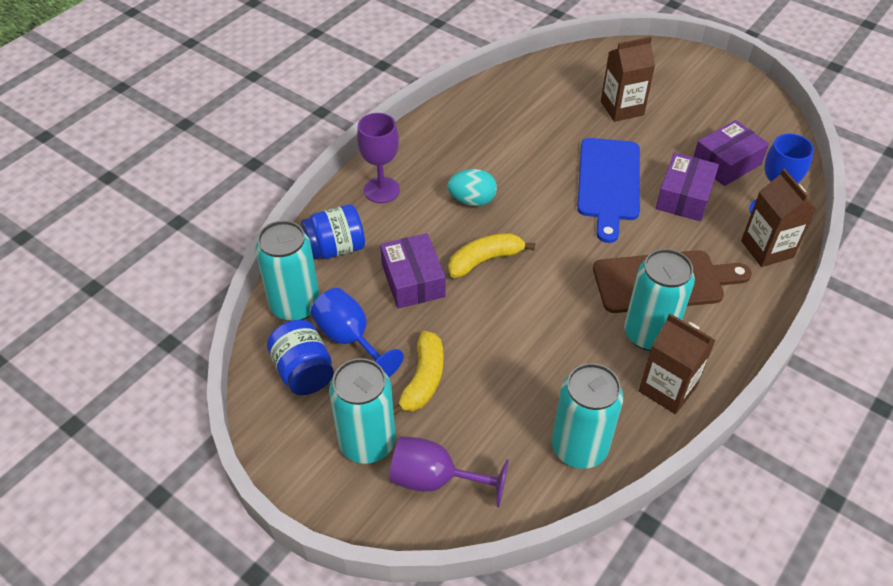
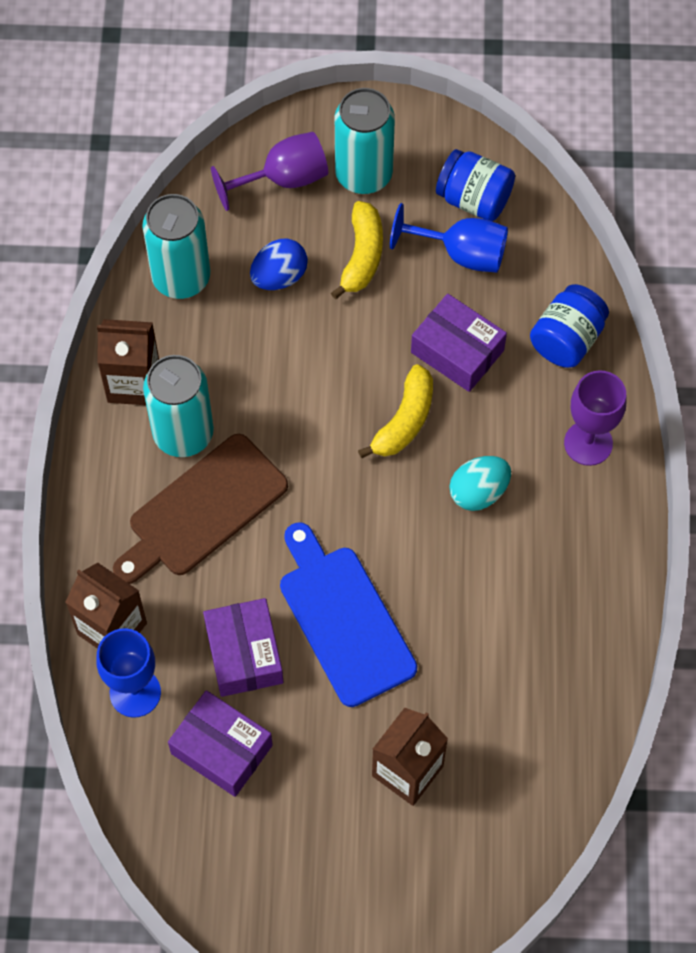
camera: 145 degrees right, 15 degrees up
turquoise can [255,221,320,321] -> none
yellow banana [393,331,444,415] -> yellow banana turned 150 degrees counterclockwise [331,201,383,299]
purple box [694,120,769,186] -> purple box turned 75 degrees counterclockwise [168,690,273,797]
none -> blue egg [250,239,308,290]

